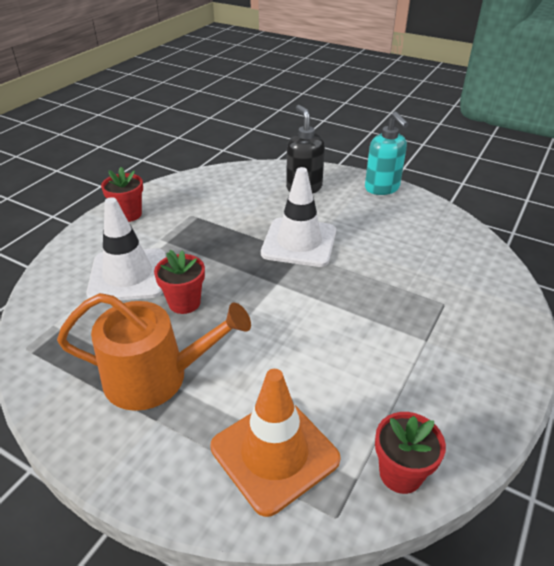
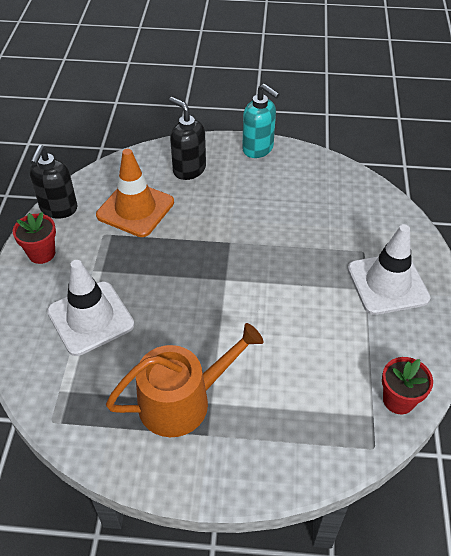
camera: 25 degrees left, 10 degrees up
red flower pot [154,250,205,314] -> none
orange traffic cone [211,369,341,517] -> orange traffic cone moved to [96,149,174,237]
white traffic cone [261,167,336,267] -> white traffic cone moved to [348,224,431,315]
none -> black soap dispenser [29,145,77,219]

